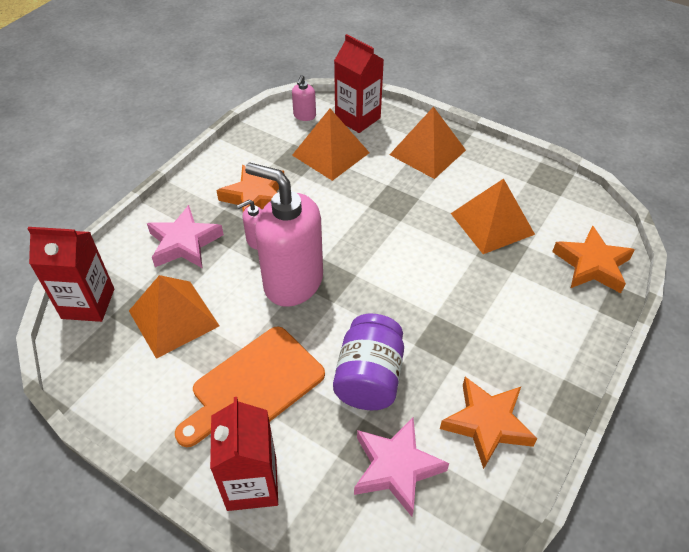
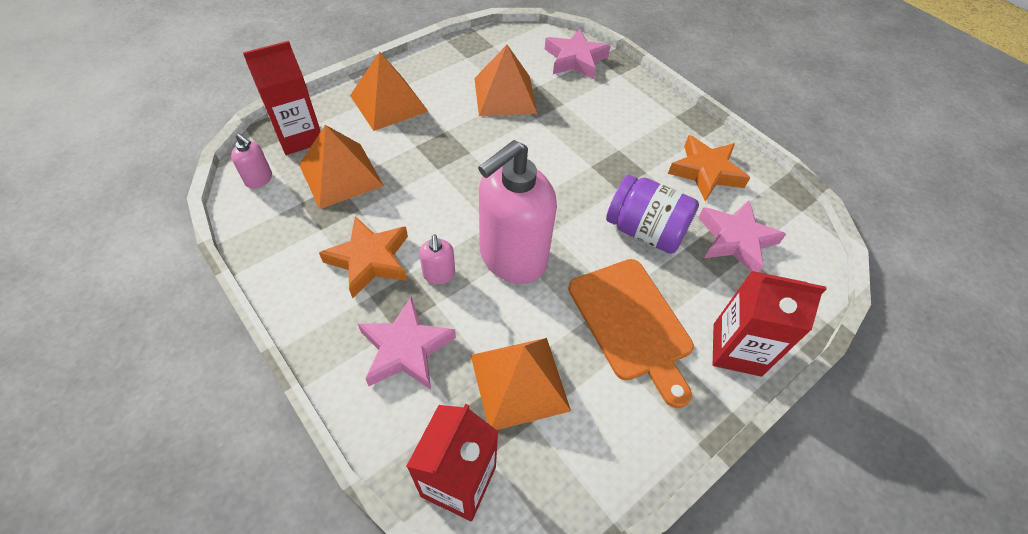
camera: 75 degrees left, 5 degrees up
orange star [552,225,635,293] -> pink star [545,29,611,80]

